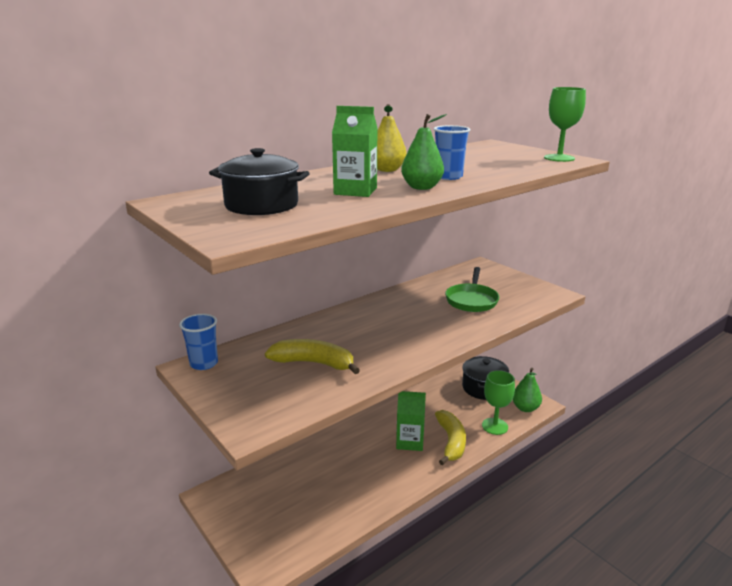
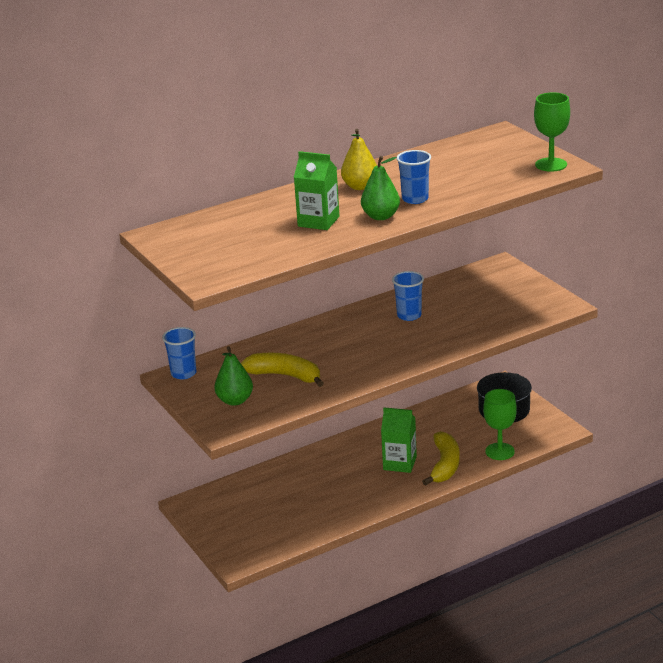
camera: 10 degrees right, 5 degrees up
black pot [209,148,310,215] -> none
green pan [445,267,499,312] -> none
green pear [513,368,542,412] -> green pear moved to [215,346,253,406]
none -> blue cup [392,271,424,321]

